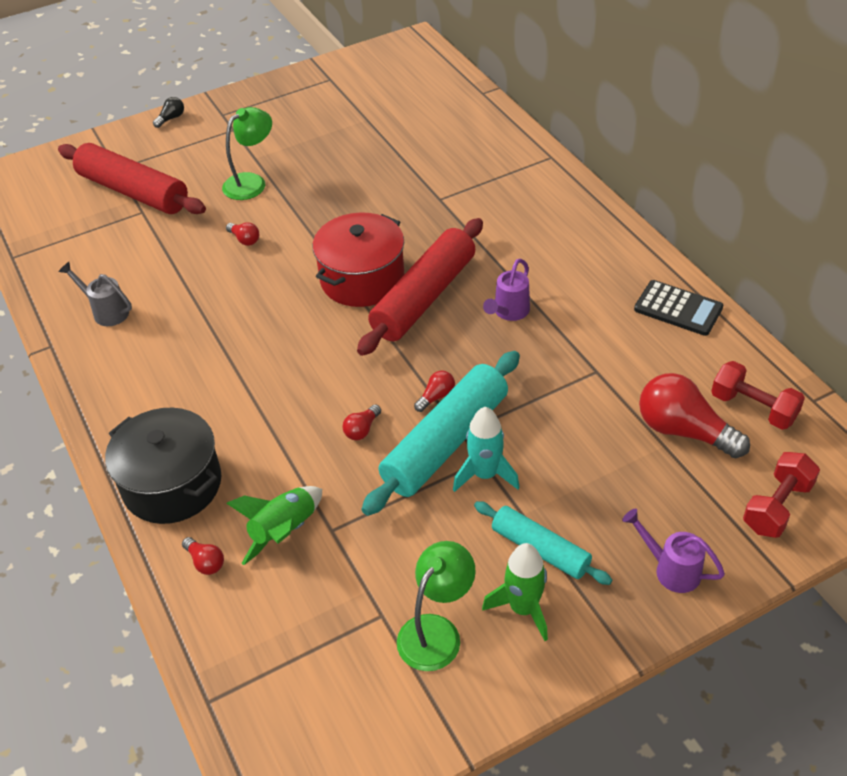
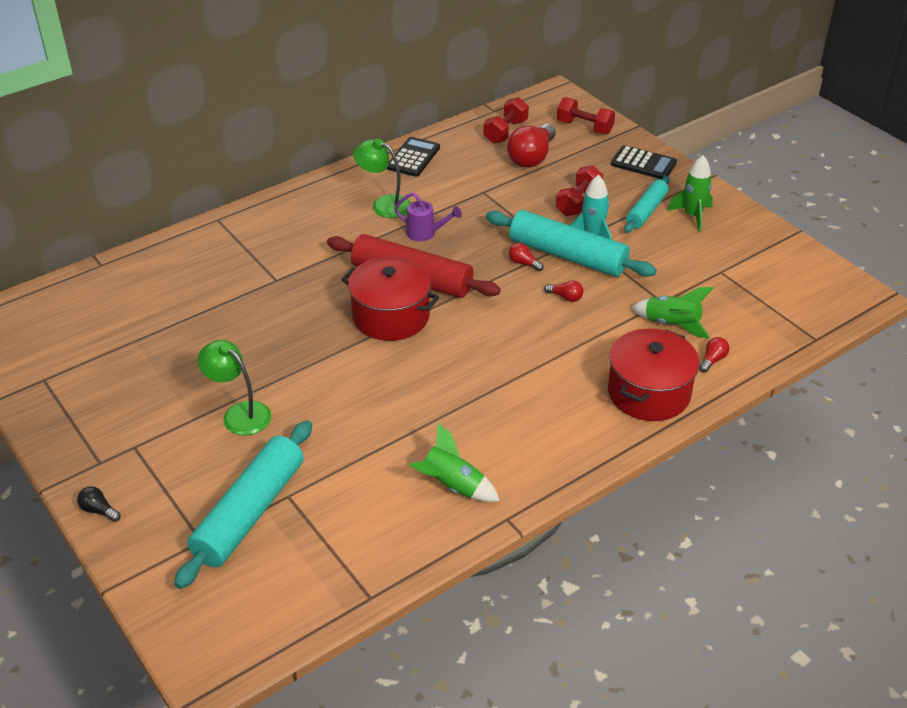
camera: 100 degrees left, 5 degrees down
red rolling pin [58,143,206,214] -> turquoise rolling pin [174,420,312,589]
grey watering can [59,262,132,326] -> green rocket [409,423,500,502]
black pot [105,408,221,524] -> red pot [608,328,700,421]
red light bulb [226,222,259,246] -> none
green lamp [397,541,476,671] -> green lamp moved to [353,139,411,218]
purple watering can [622,509,725,593] -> black calculator [611,145,677,179]
none -> red dumbbell [556,165,603,216]

